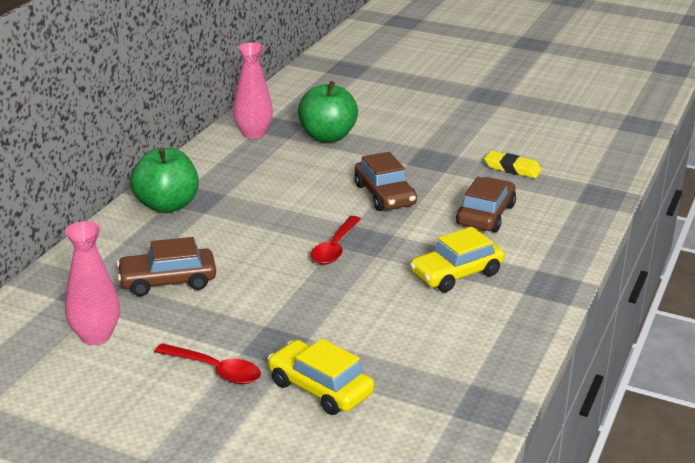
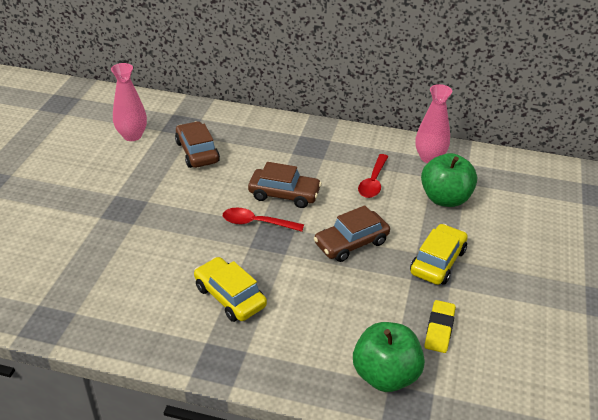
camera: 80 degrees right, 10 degrees up
green apple [130,147,199,213] -> green apple moved to [353,322,425,392]
red spoon [155,343,261,384] -> red spoon moved to [358,154,388,198]
yellow car [268,339,374,415] -> yellow car moved to [410,224,468,285]
brown car [456,177,516,232] -> brown car moved to [248,162,322,208]

